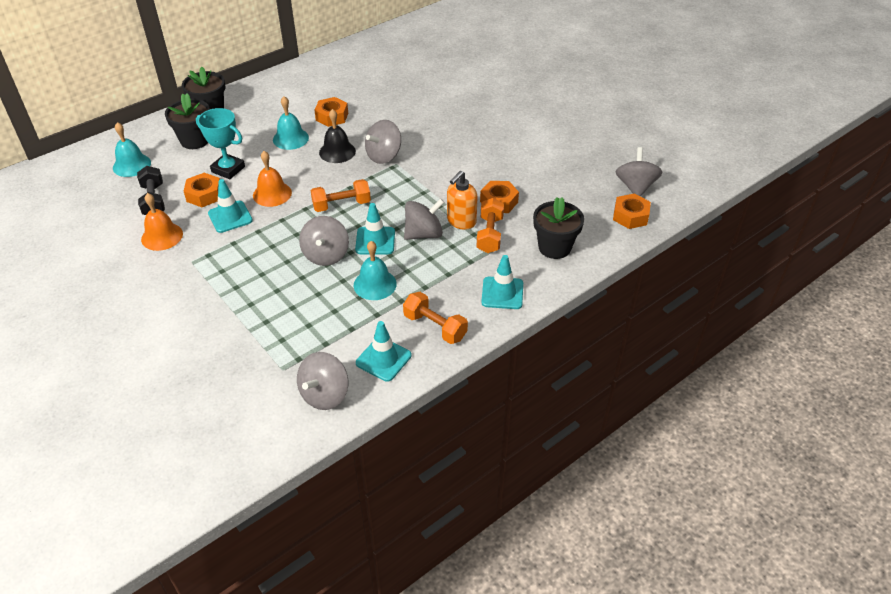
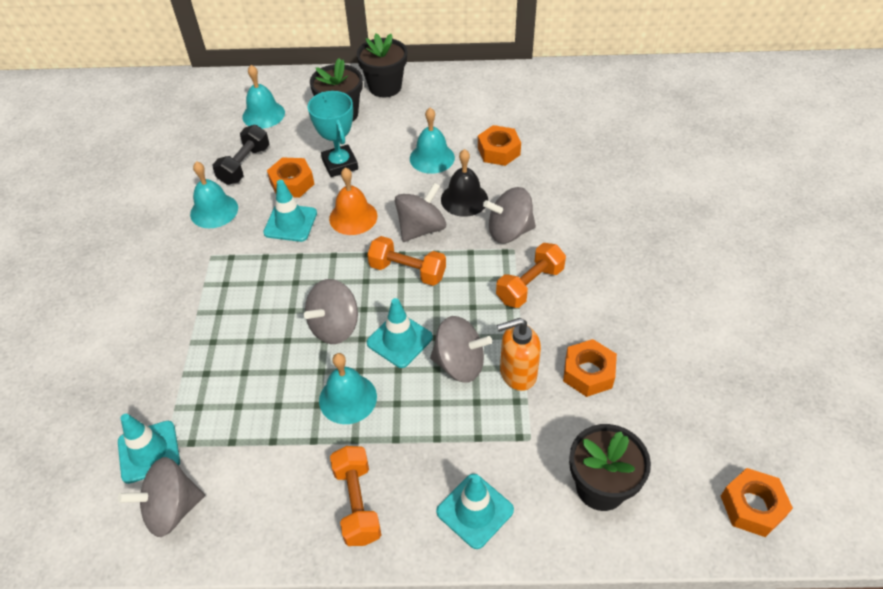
camera: 40 degrees right, 5 degrees up
orange bell [141,193,183,251] -> turquoise bell [190,161,238,228]
turquoise traffic cone [356,321,411,382] -> turquoise traffic cone moved to [118,414,180,484]
orange dumbbell [476,198,504,253] -> orange dumbbell moved to [496,243,566,308]
grey spinning top [616,147,663,197] -> grey spinning top moved to [395,182,446,242]

